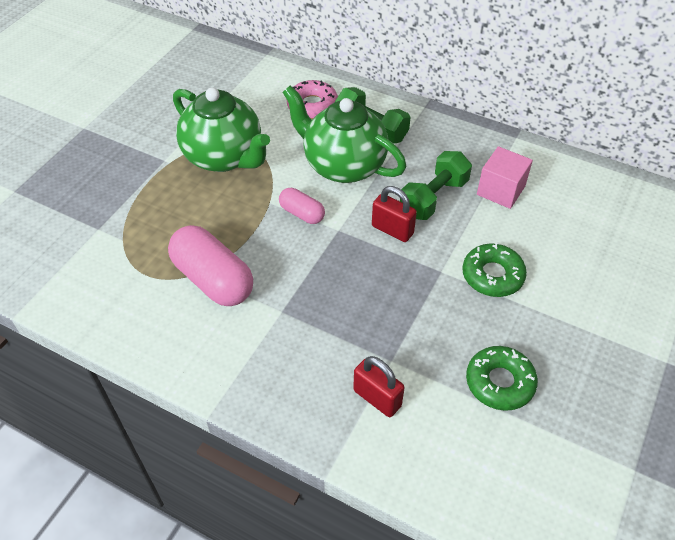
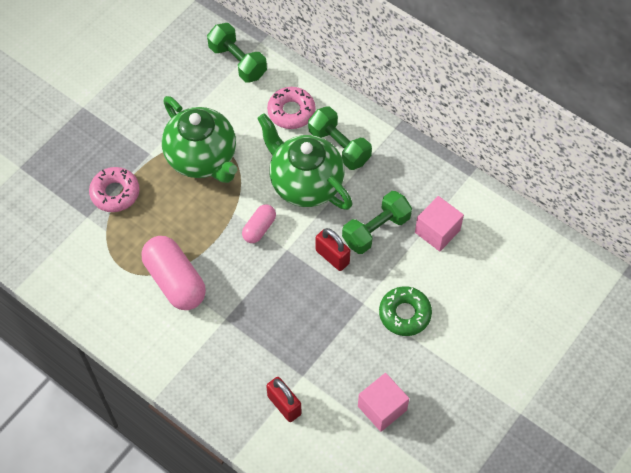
camera: 10 degrees right, 10 degrees up
pink capsule [279,188,325,224] -> pink capsule turned 75 degrees clockwise [242,204,276,243]
green donut [466,346,538,411] -> pink cube [358,373,409,432]
none -> pink donut [89,167,140,212]
none -> green dumbbell [207,23,267,83]

